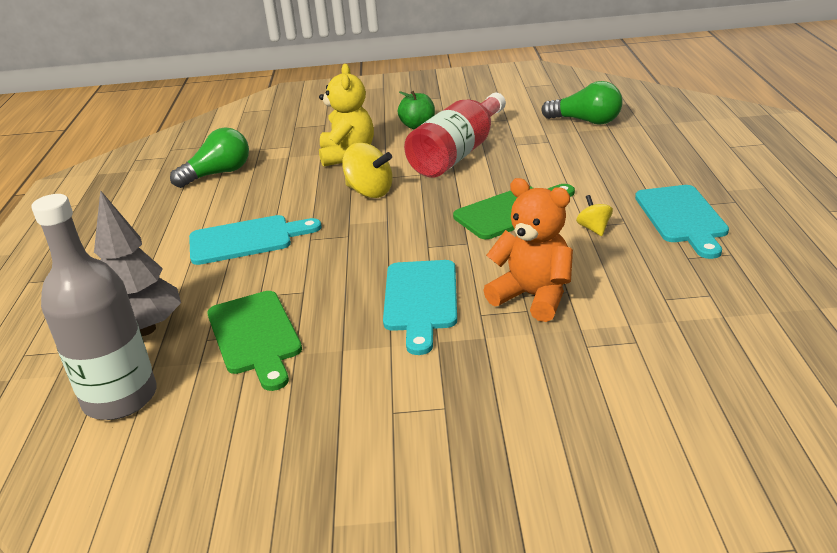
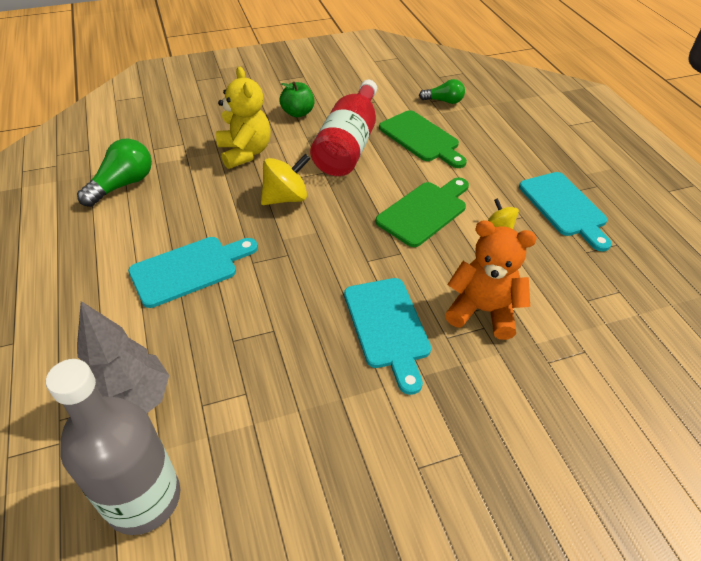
camera: 20 degrees left, 15 degrees up
green cutting board [207,291,302,391] -> green cutting board moved to [379,110,467,168]
yellow spinning top [342,143,393,198] -> yellow spinning top turned 45 degrees counterclockwise [261,154,310,205]
green light bulb [541,81,623,125] -> green light bulb [419,79,465,104], size x0.64

